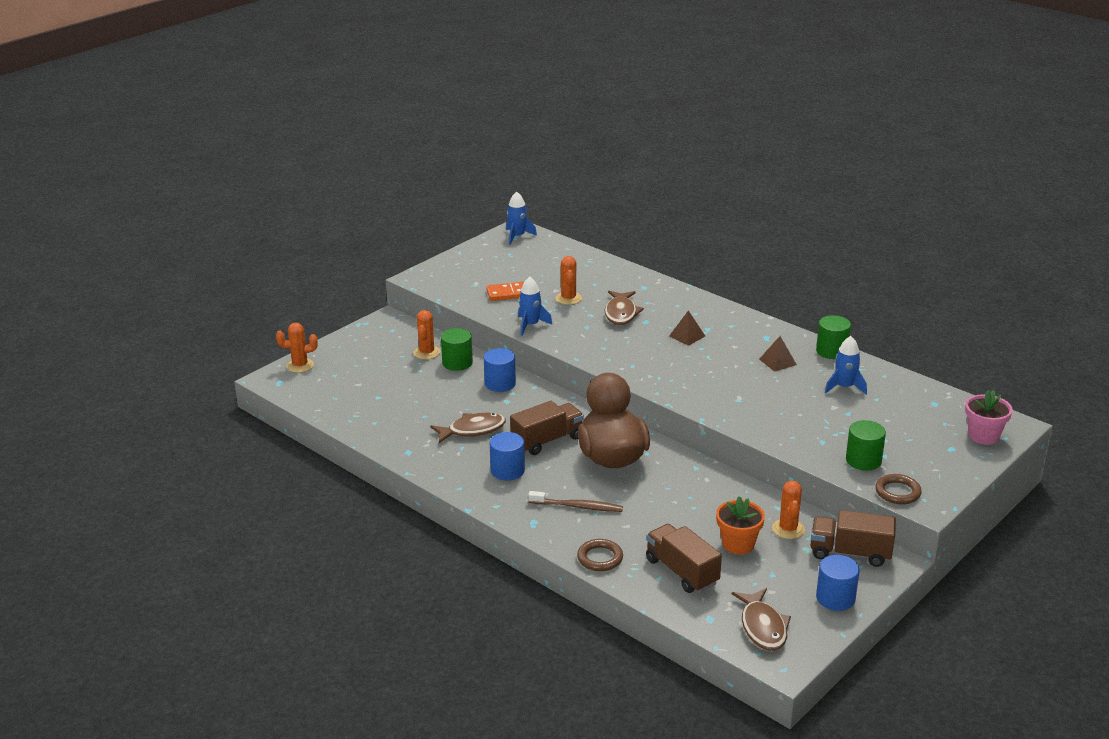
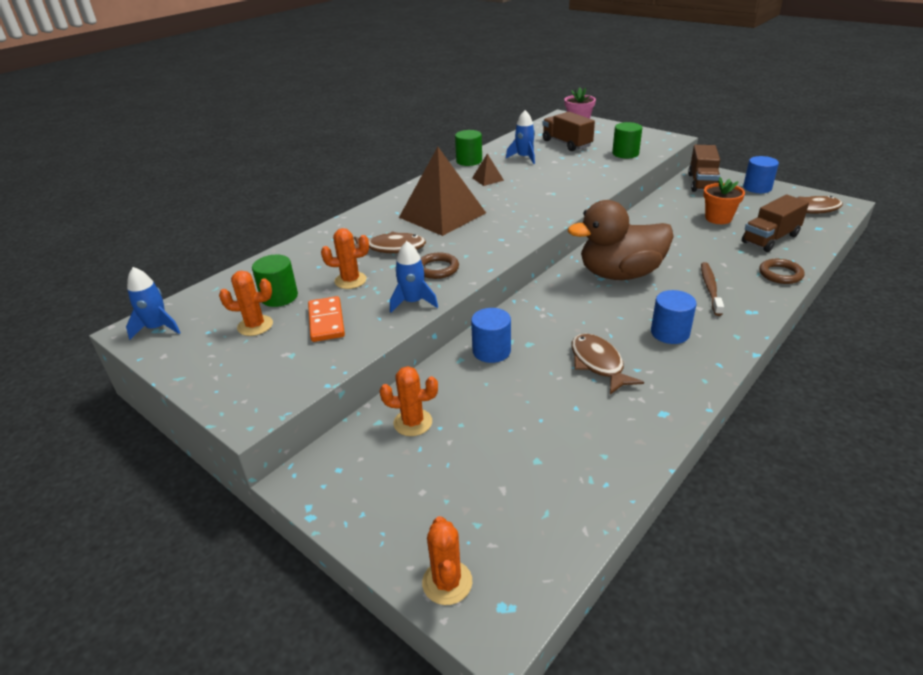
camera: 90 degrees left, 5 degrees up
green cylinder [441,328,473,371] -> green cylinder moved to [252,254,298,307]
brown truck [510,401,584,455] -> brown truck moved to [543,112,595,151]
brown pyramid [669,311,705,346] -> brown pyramid [399,147,486,236], size x2.39
orange cactus [772,480,805,539] -> orange cactus moved to [219,271,273,336]
brown ring [875,474,922,504] -> brown ring moved to [421,252,459,279]

